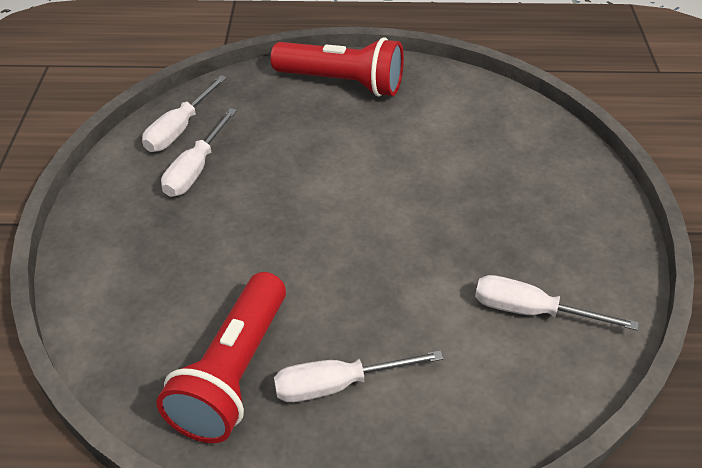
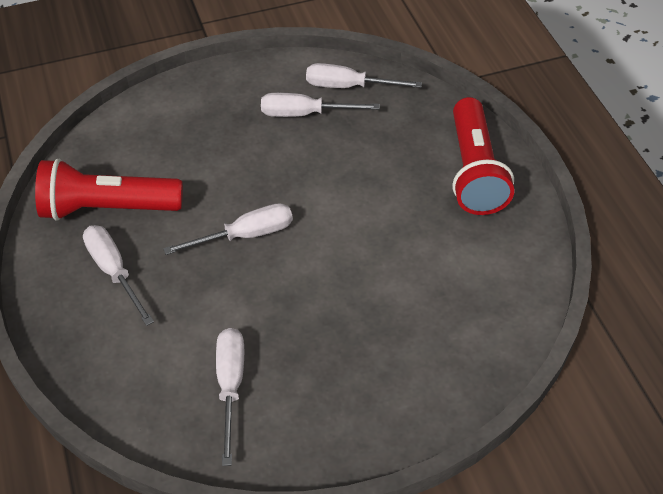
camera: 70 degrees right, 5 degrees up
none -> white screwdriver [163,203,293,255]

